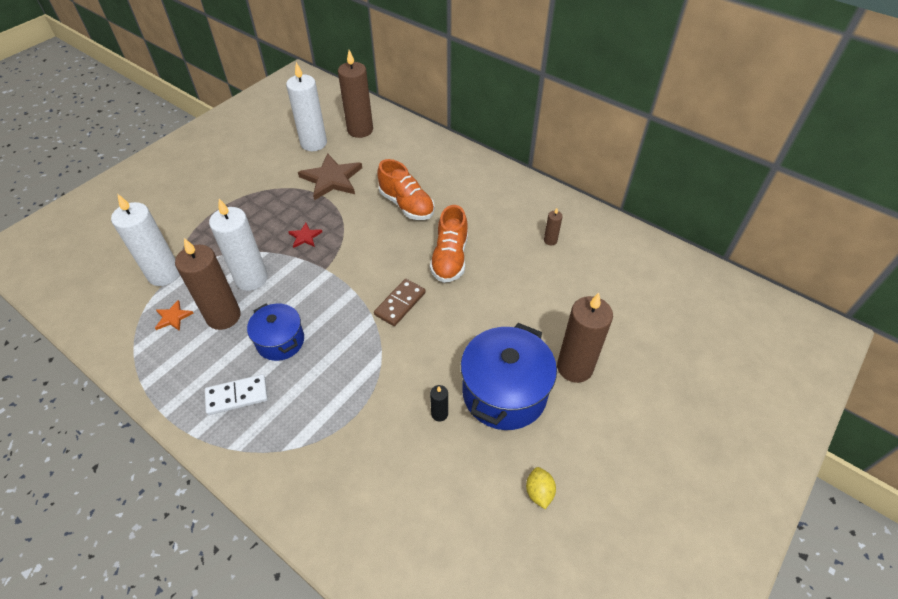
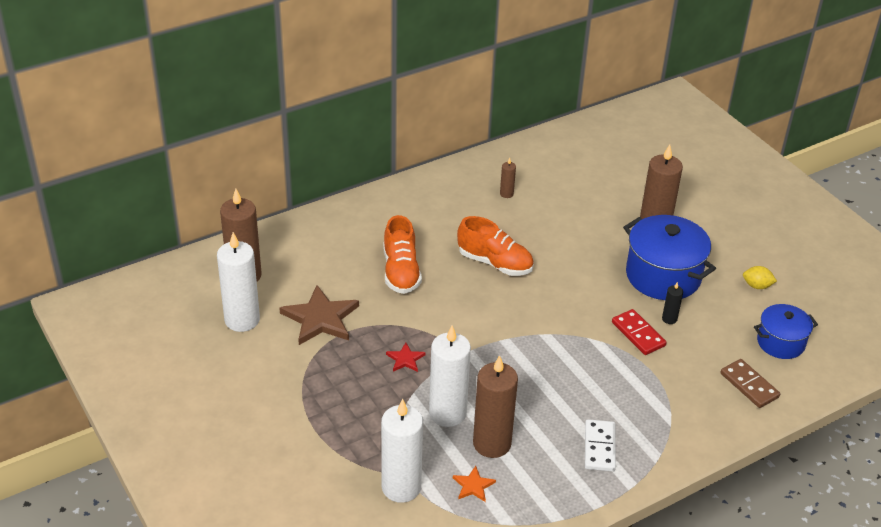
camera: 70 degrees left, 10 degrees down
blue pot [247,303,304,361] -> blue pot moved to [754,304,818,359]
brown domino [374,279,426,326] -> brown domino moved to [720,359,780,408]
orange shoe [377,159,435,220] -> orange shoe turned 105 degrees clockwise [383,215,422,294]
none -> red domino [612,309,667,355]

